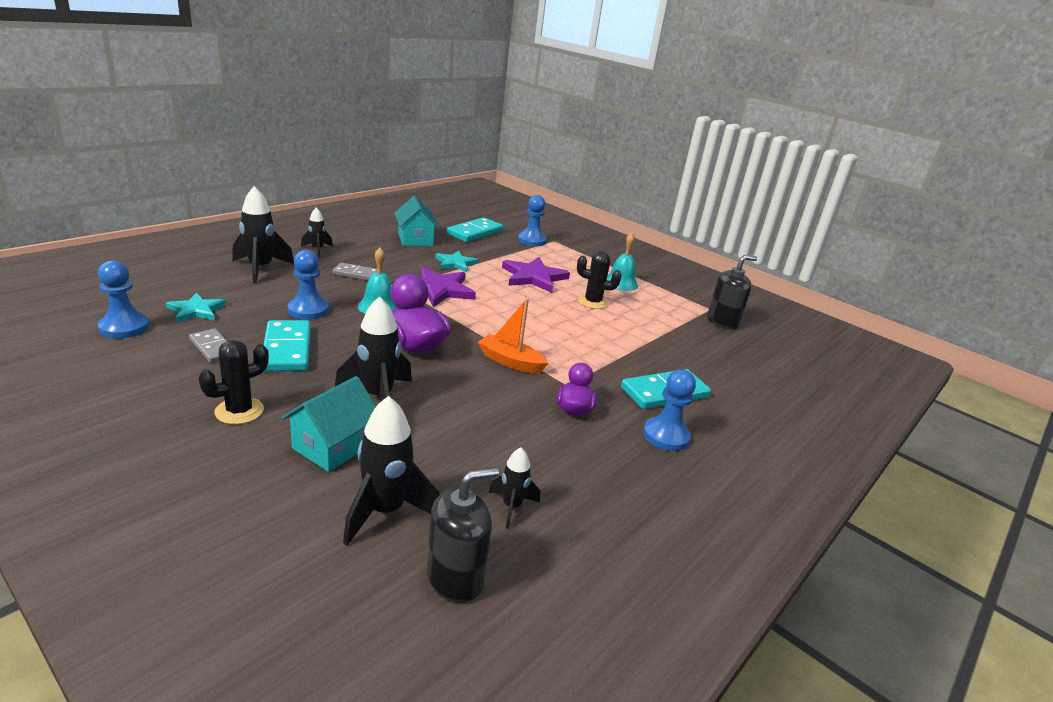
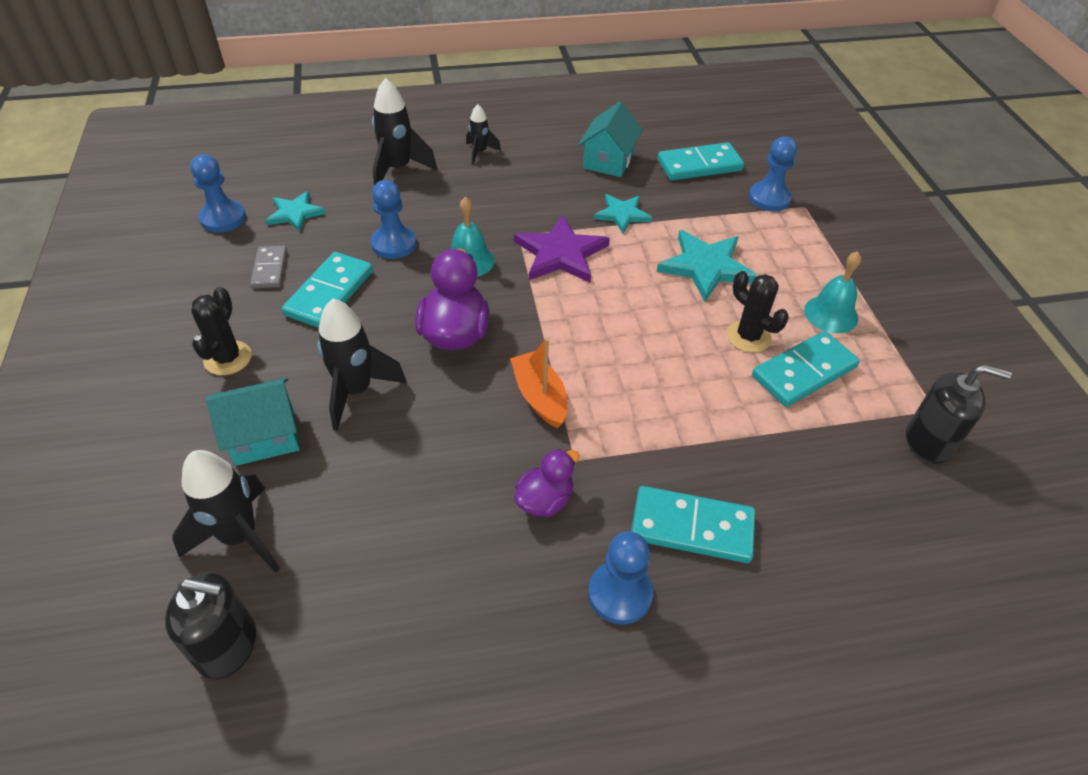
camera: 40 degrees right, 20 degrees up
black cactus [198,340,269,424] -> black cactus turned 75 degrees counterclockwise [192,287,251,375]
grey domino [332,262,377,281] -> none
black rocket [488,447,540,529] -> none
purple star [502,257,570,293] -> turquoise star [656,230,757,302]
none -> turquoise domino [752,331,860,407]

